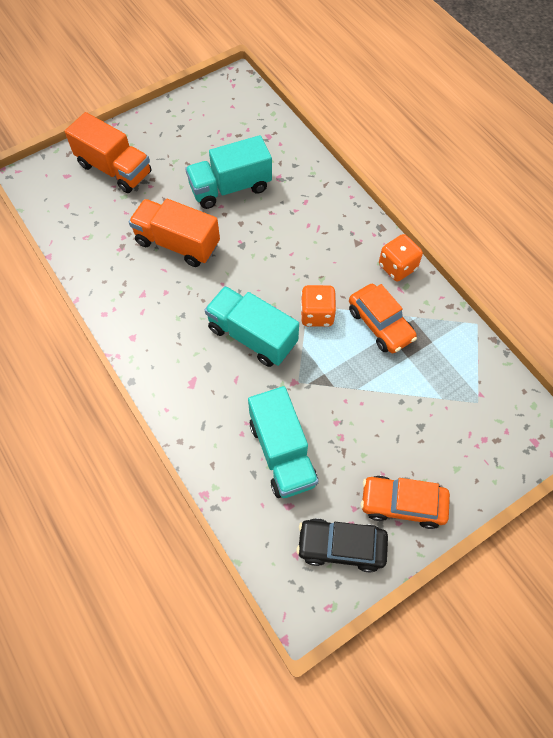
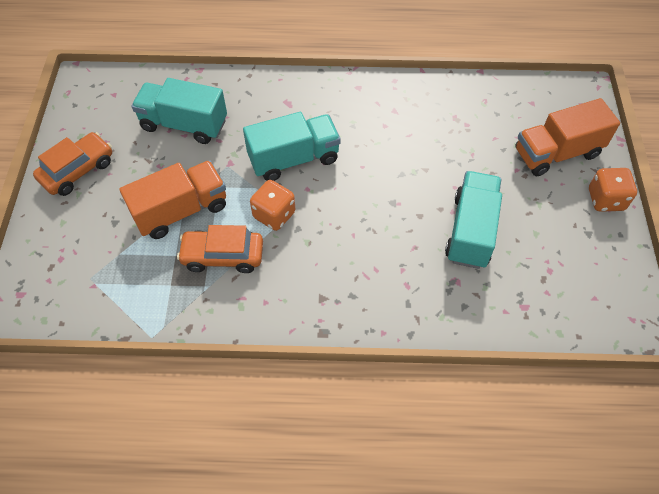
camera: 125 degrees right, 5 degrees down
orange truck [129,199,220,267] -> orange truck moved to [119,160,226,239]
black car [296,518,388,572] -> none
orange dice [379,234,423,281] -> orange dice moved to [589,168,637,212]

